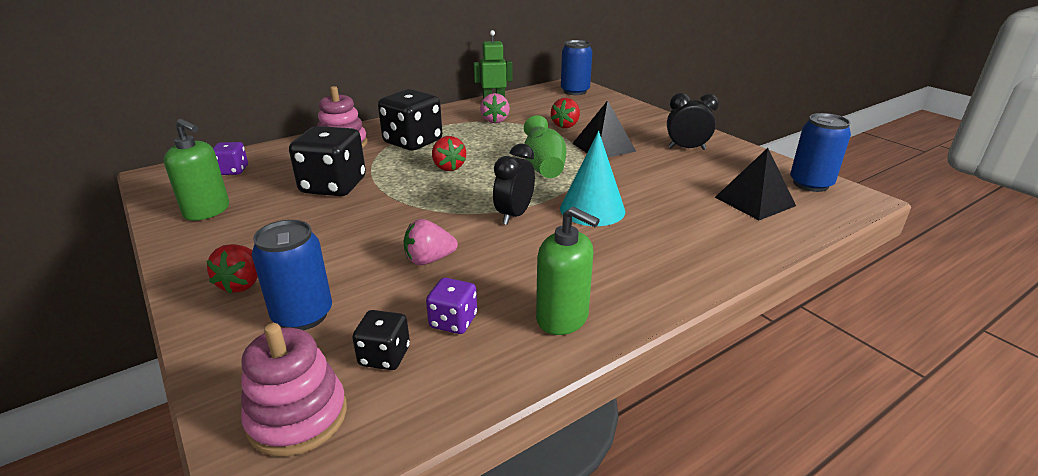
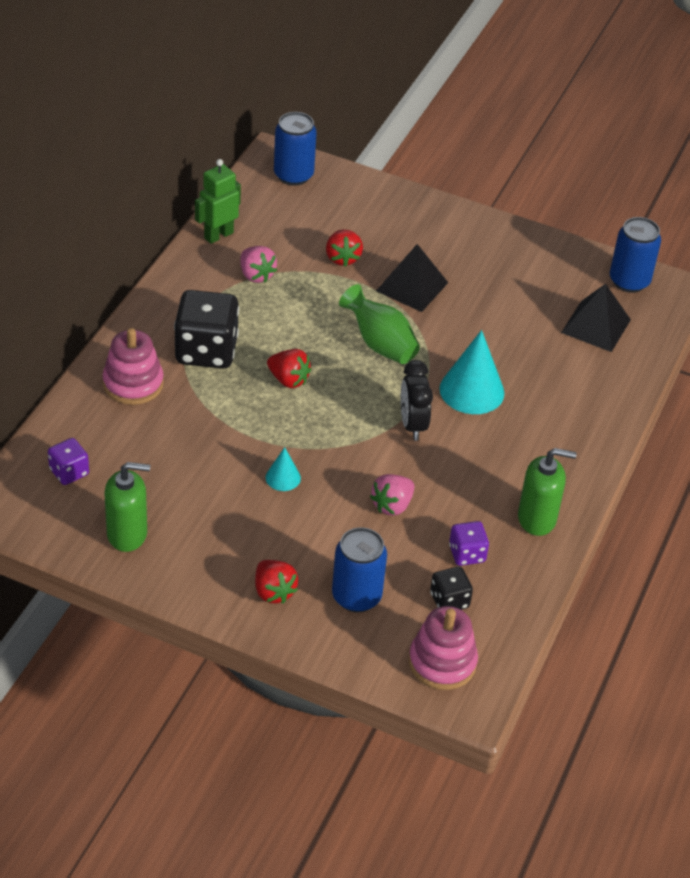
camera: 35 degrees left, 15 degrees up
black dice [289,126,366,196] -> none
black clock [667,93,719,150] -> none
none -> turquoise cone [265,447,301,491]

